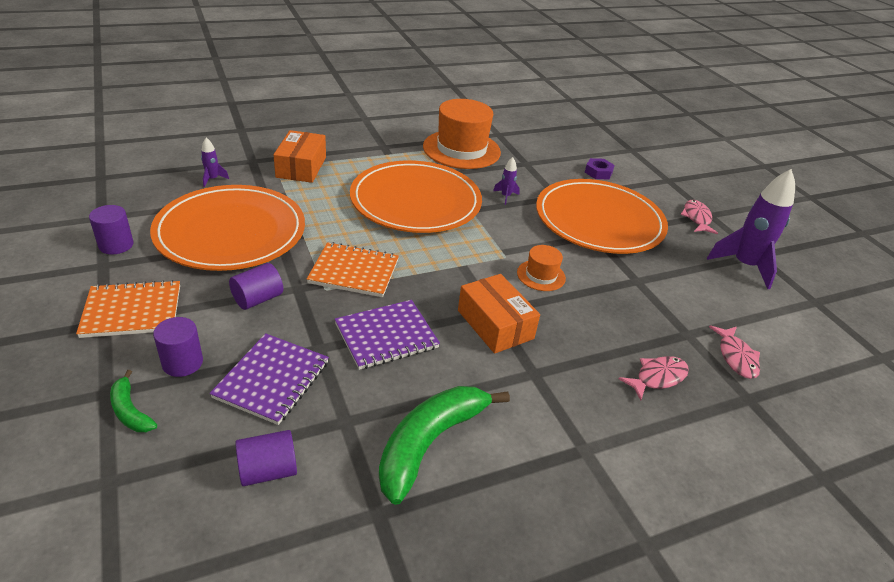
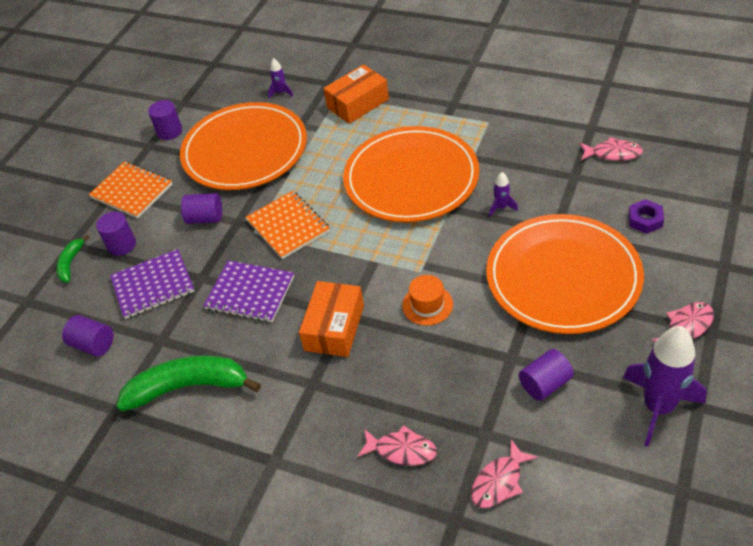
camera: 55 degrees right, 10 degrees up
orange hat [423,99,501,169] -> none
none -> purple cylinder [519,349,574,401]
none -> pink fish [580,137,643,161]

